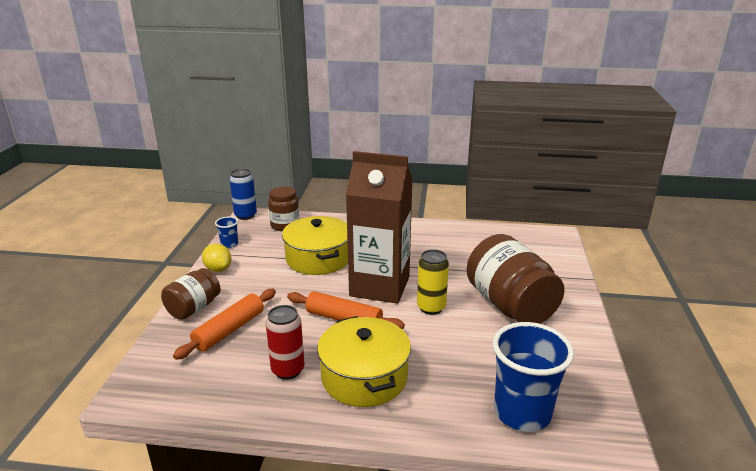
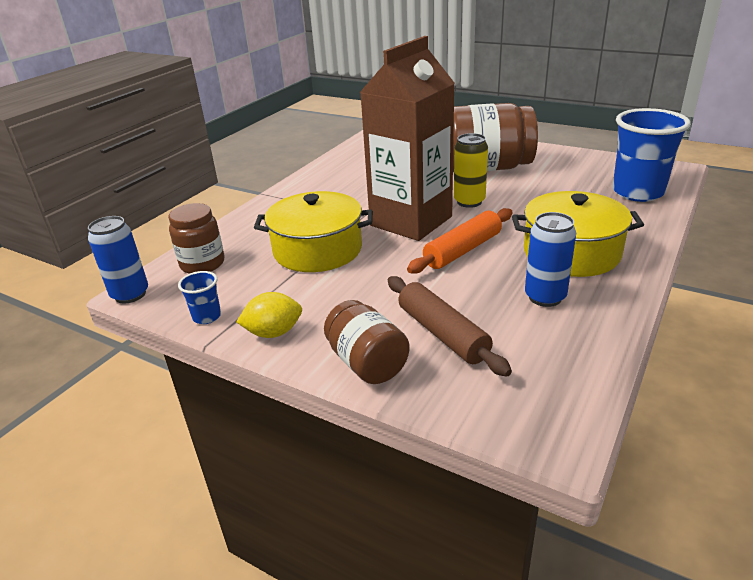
camera: 65 degrees left, 5 degrees up
orange rolling pin [173,289,276,360] -> brown rolling pin [388,276,512,376]
red can [266,305,305,380] -> blue can [525,212,576,307]

